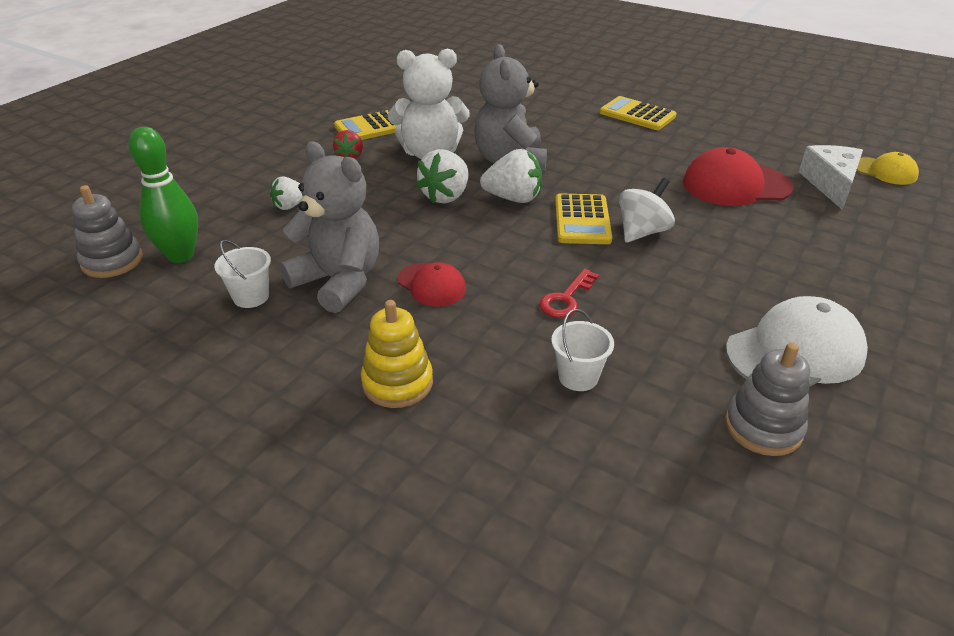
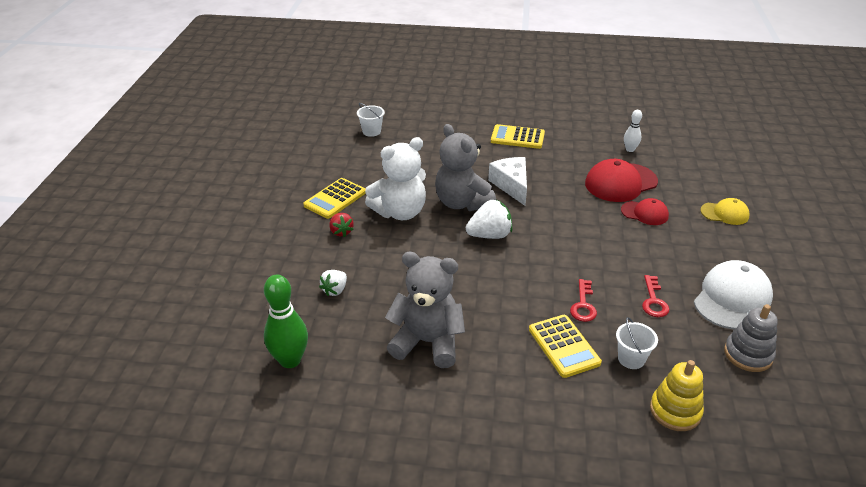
camera: 25 degrees left, 0 degrees up
grey stacking toy [72,185,143,278] -> none
white bucket [214,240,271,308] -> white bucket moved to [357,103,385,137]
yellow stacking toy [361,300,433,408] -> yellow stacking toy moved to [650,360,704,431]
red cap [397,262,466,307] -> red cap moved to [621,198,669,225]
white strawberry [416,149,468,204] -> none
yellow calculator [555,193,612,244] -> yellow calculator moved to [529,315,602,378]
white spinning top [619,178,675,243] -> none
white cheese [799,145,863,210] -> white cheese moved to [488,157,527,206]
yellow cap [856,152,919,185] -> yellow cap moved to [700,198,749,225]
none -> white bowling pin [624,110,642,152]
none -> red key [642,275,670,317]

